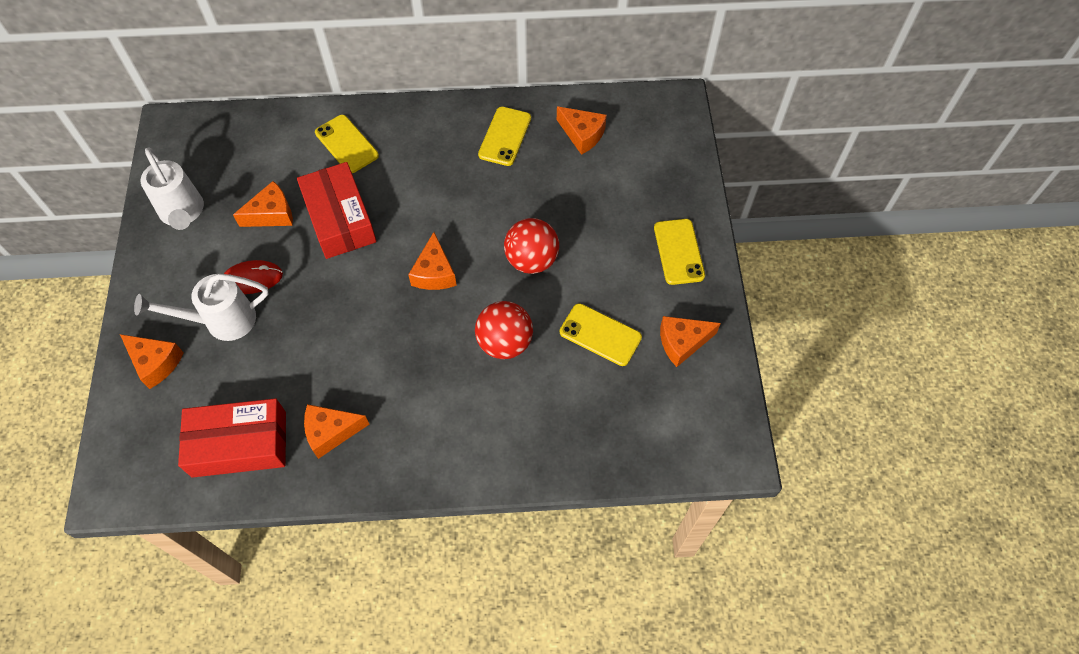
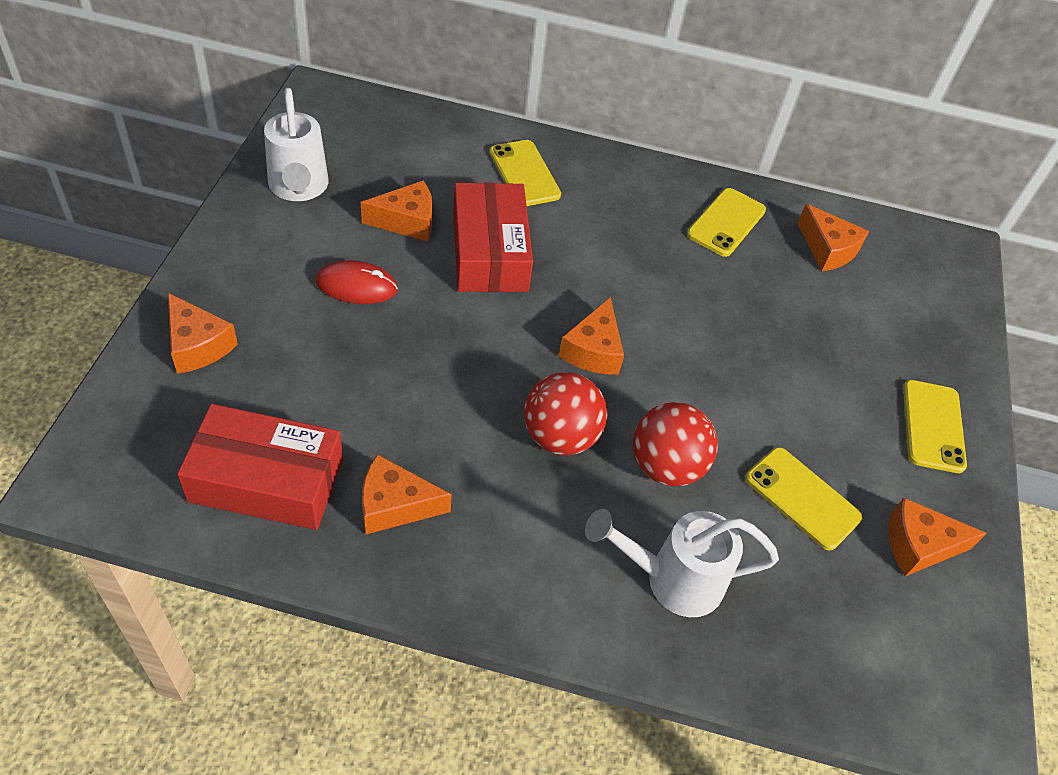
camera: 10 degrees right, 10 degrees down
white watering can [134,274,268,341] -> white watering can moved to [585,509,779,617]
red ball [504,218,559,274] -> red ball moved to [524,372,607,455]

